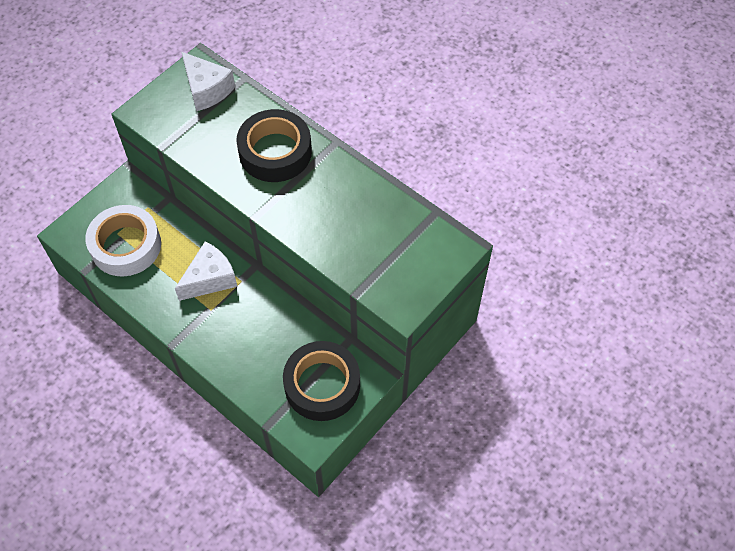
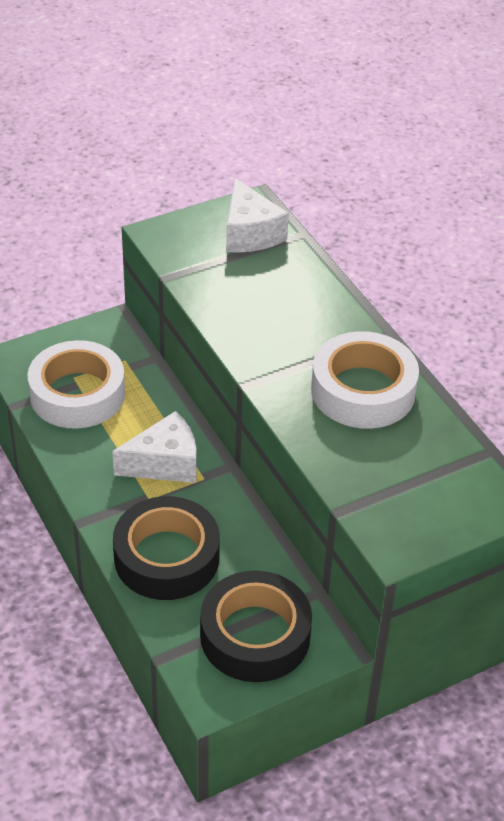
camera: 20 degrees right, 15 degrees down
black tape [236,109,312,182] -> black tape moved to [113,496,220,600]
none -> white tape [311,331,419,429]

